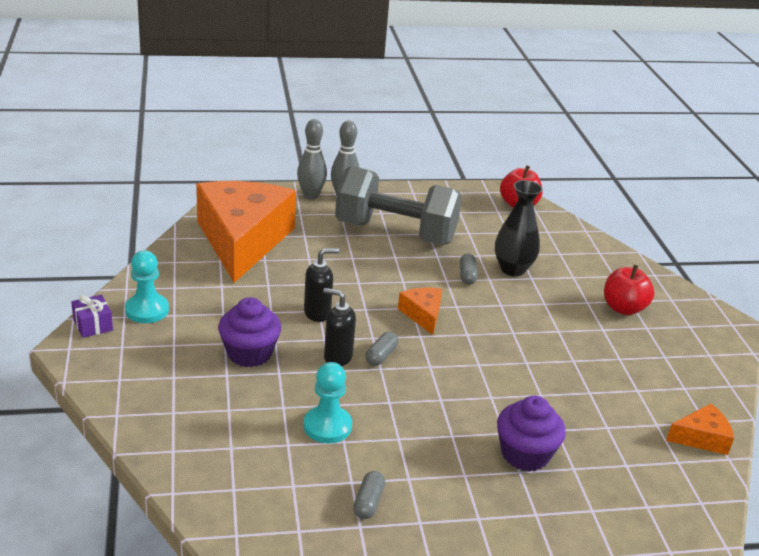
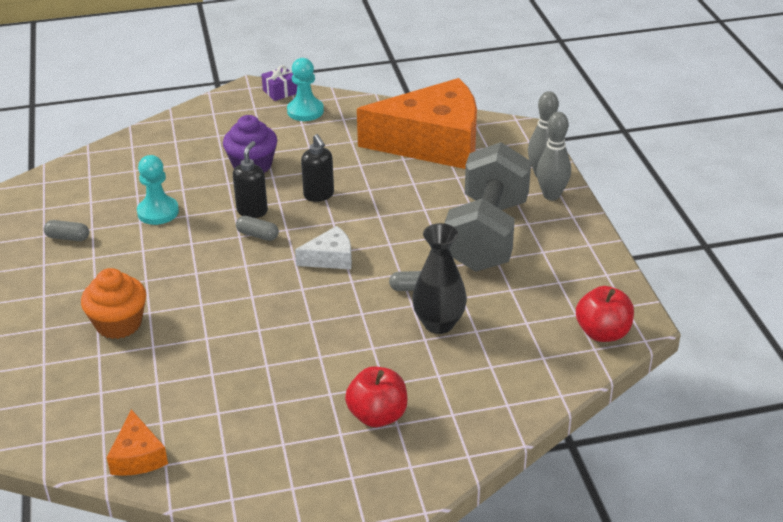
camera: 90 degrees right, 5 degrees up
orange cheese [398,288,442,335] -> white cheese [295,226,352,269]
purple cupcake [497,396,566,471] -> orange cupcake [81,268,146,339]

